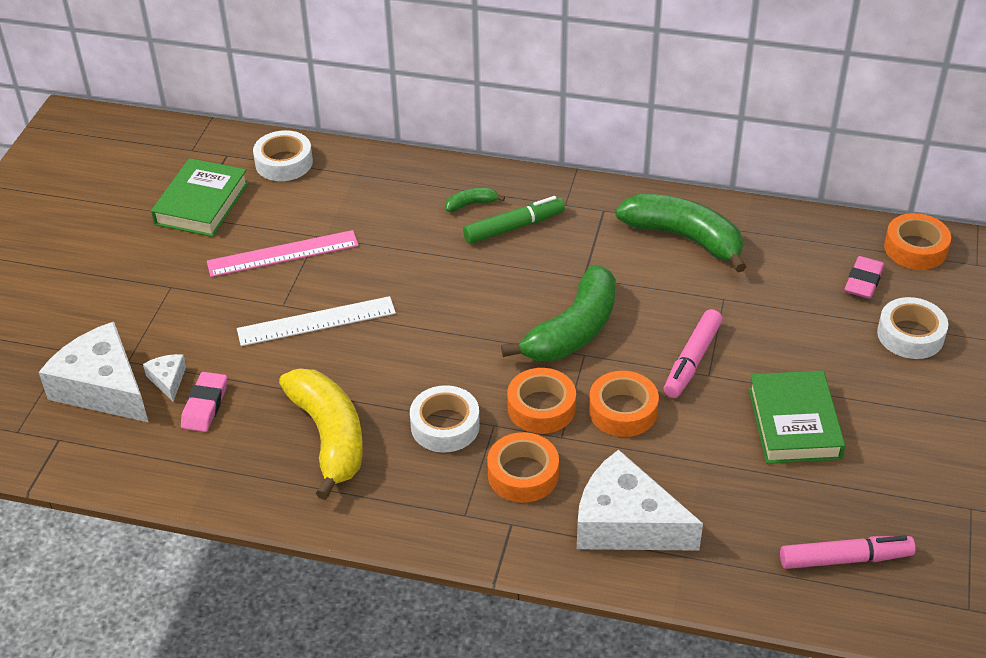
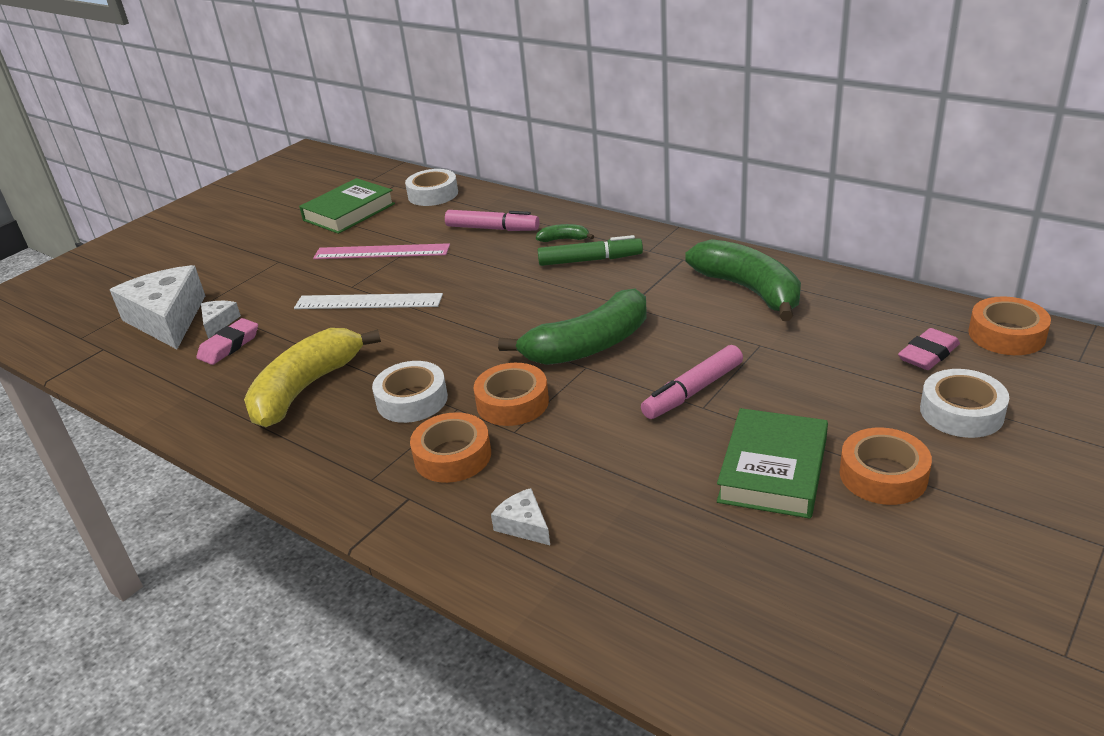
camera: 25 degrees right, 10 degrees down
yellow banana [279,369,363,500] -> yellow banana turned 150 degrees counterclockwise [244,328,381,427]
white cheese [577,449,703,551] -> white cheese [491,488,550,545], size x0.44
orange tape [589,371,659,437] -> orange tape moved to [840,428,932,505]
pink marker [780,536,916,569] -> pink marker moved to [445,210,540,231]

